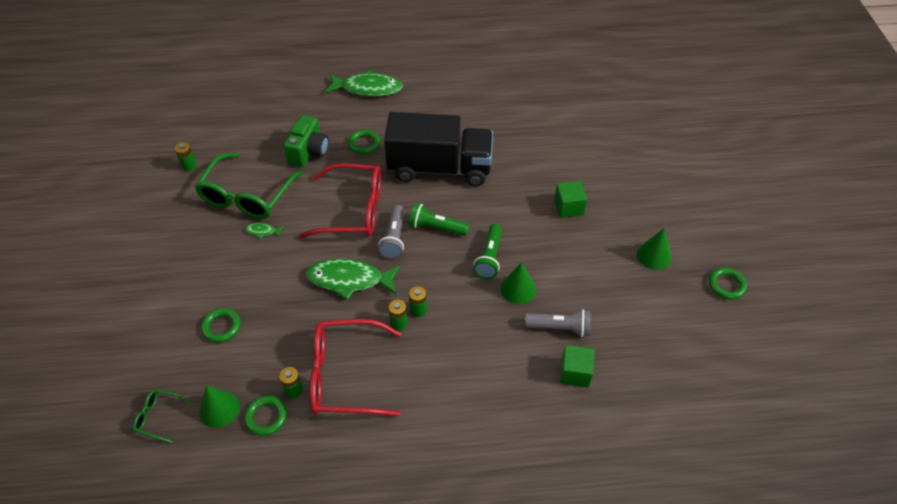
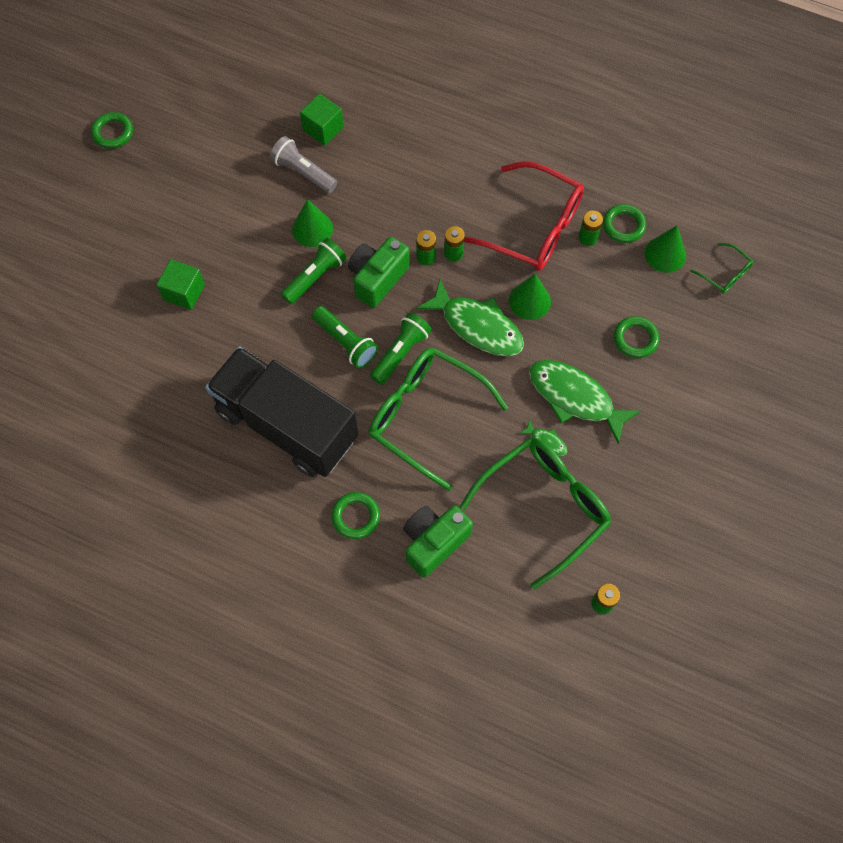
camera: 150 degrees left, 15 degrees up
red glasses [299,163,381,238] -> green glasses [369,348,508,491]
green fish [325,70,403,96] -> green fish moved to [529,360,640,444]
grey flashlight [378,205,405,259] -> green flashlight [370,312,432,385]
green cone [637,228,672,270] -> green cone moved to [509,274,551,320]
none -> green camera [348,237,410,308]

